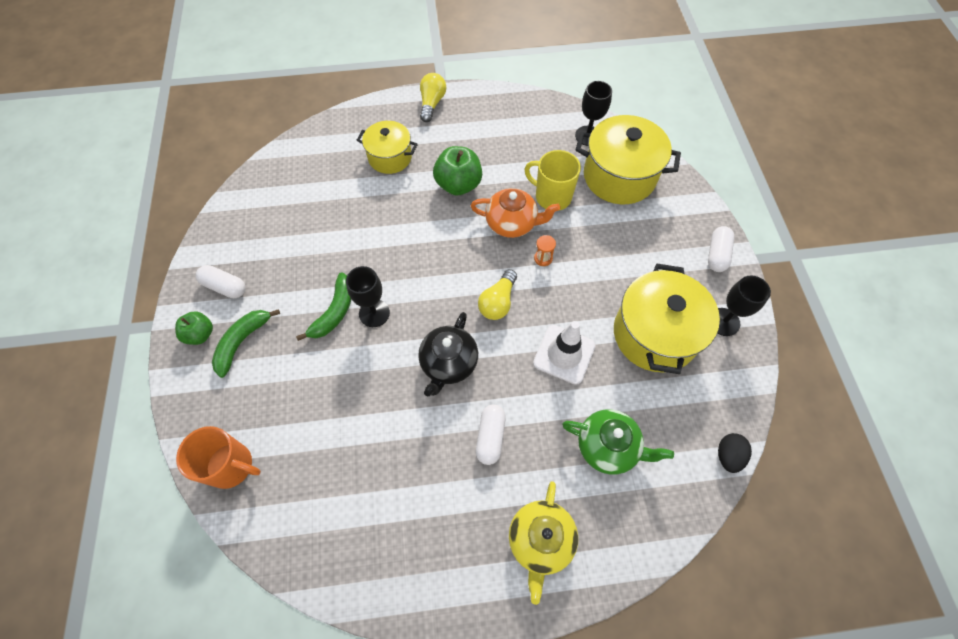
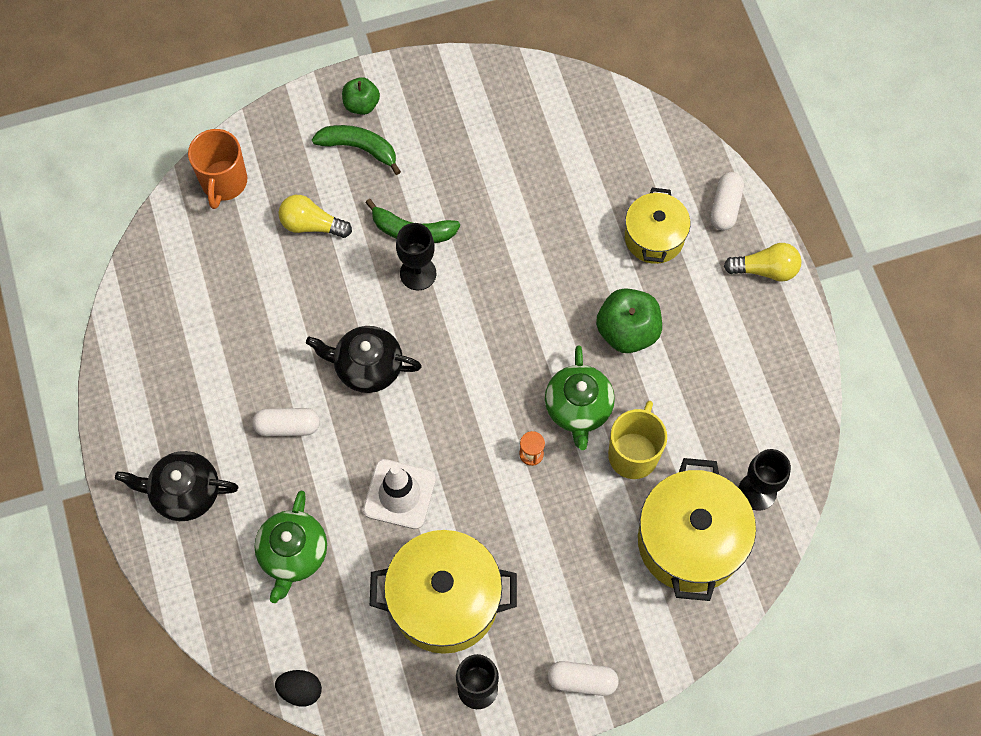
camera: 80 degrees right, 5 degrees up
white capsule [196,265,246,298] -> white capsule moved to [711,172,744,231]
orange teapot [471,188,560,238] -> green teapot [545,346,615,450]
yellow light bulb [478,269,517,320] -> yellow light bulb moved to [279,195,352,238]
yellow teapot [509,481,578,605] -> black teapot [115,451,238,521]

